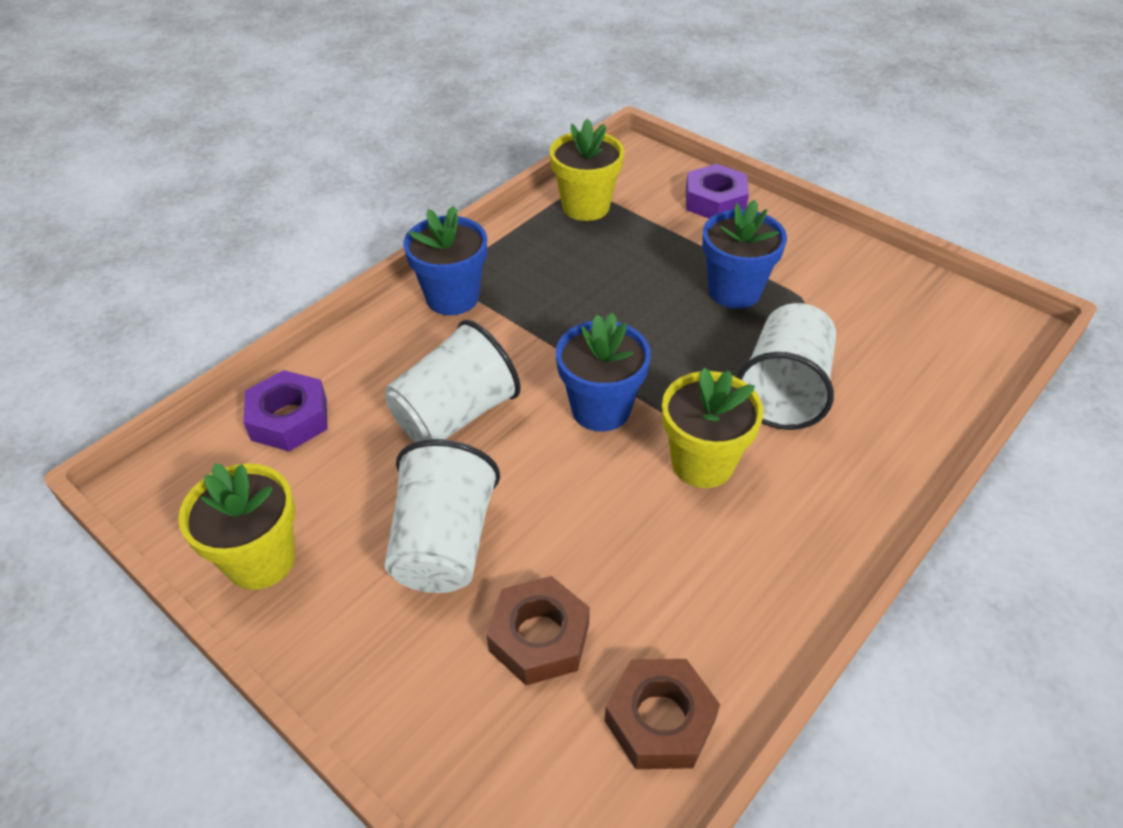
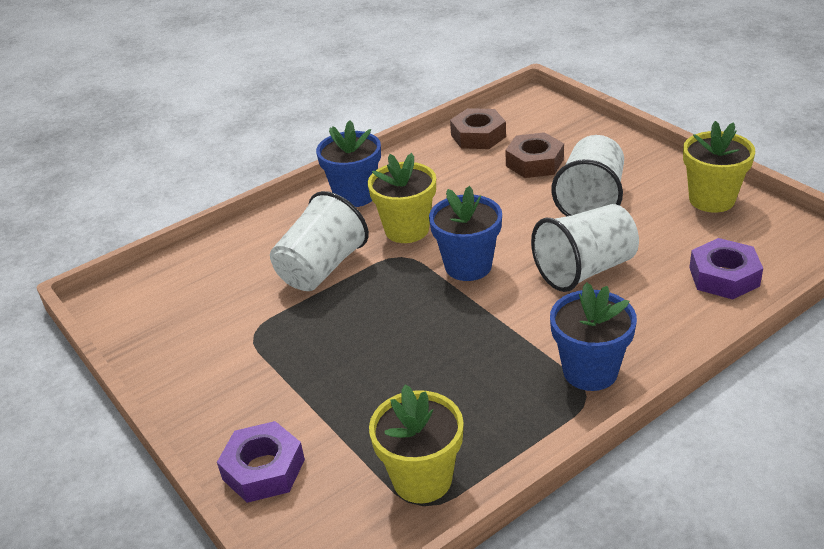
camera: 165 degrees left, 10 degrees down
blue flower pot [702,199,787,309] -> blue flower pot moved to [316,120,381,207]

